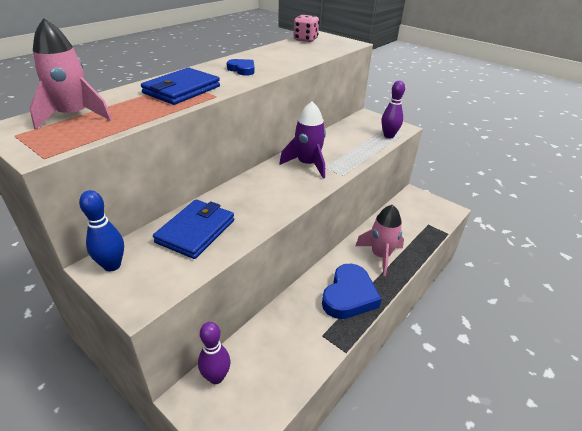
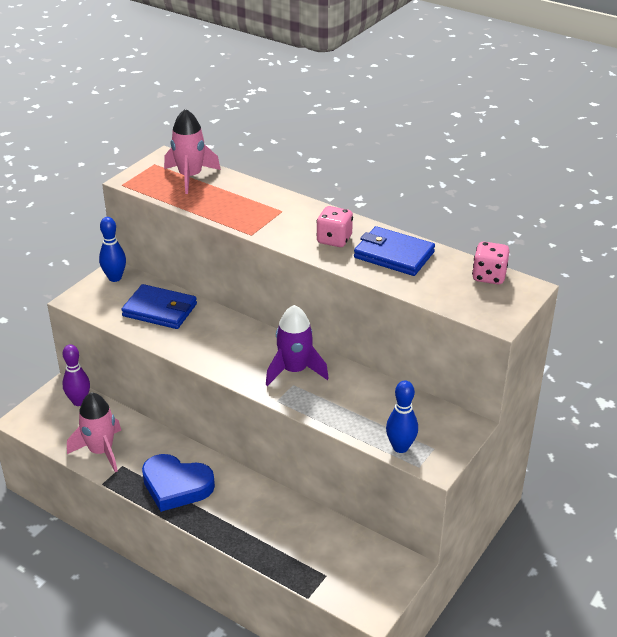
camera: 85 degrees right, 0 degrees up
blue wallet [141,68,220,105] -> blue wallet moved to [354,226,435,276]
blue heart [227,59,255,76] -> pink dice [316,206,353,247]
pink rocket [356,205,404,276] -> pink rocket moved to [67,392,121,472]
purple bowling pin [381,80,405,138] -> blue bowling pin [386,381,418,453]

